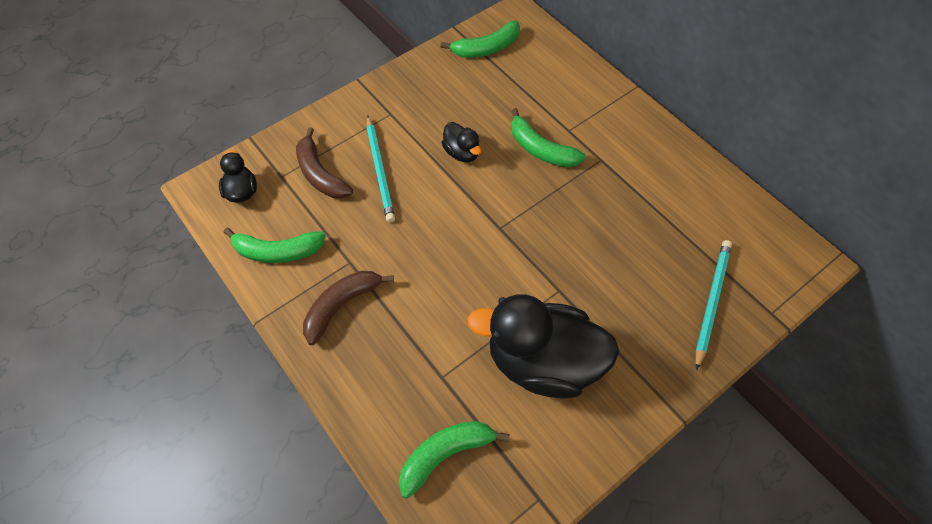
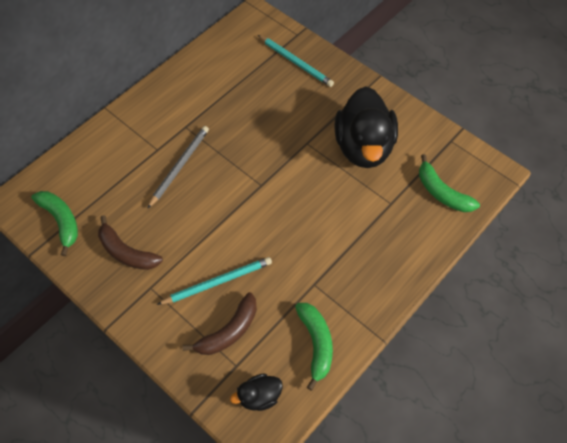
camera: 100 degrees left, 0 degrees up
brown banana [303,271,394,345] -> brown banana moved to [98,215,163,270]
black duck [442,122,481,162] -> none
green banana [511,108,586,167] -> grey pencil [147,126,209,209]
turquoise pencil [695,240,732,370] -> turquoise pencil turned 150 degrees counterclockwise [258,35,334,87]

